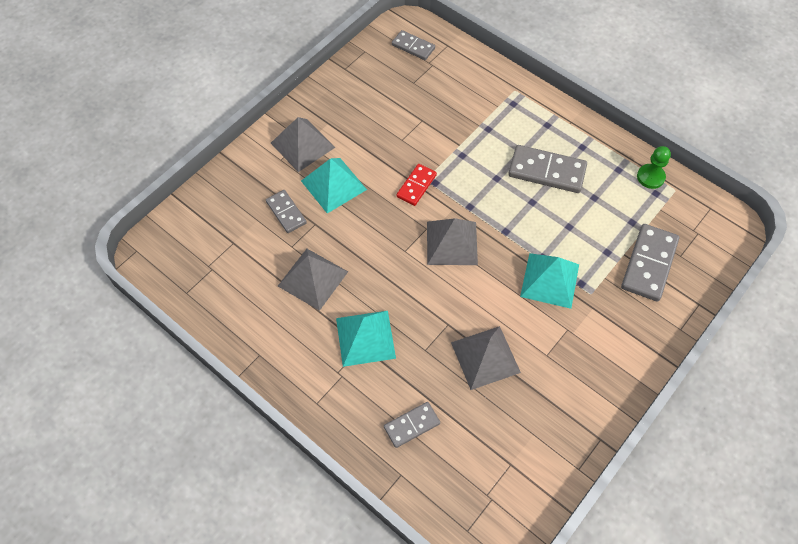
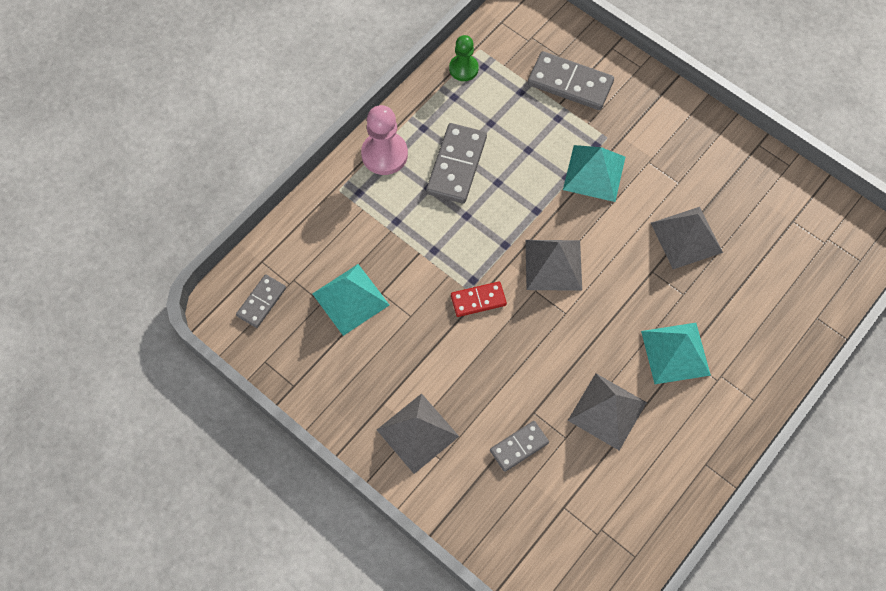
camera: 90 degrees left, 5 degrees up
turquoise pyramid [301,158,367,214] -> turquoise pyramid moved to [312,264,389,336]
grey domino [384,402,440,448] -> none
red domino [396,164,437,206] -> red domino turned 45 degrees counterclockwise [451,281,507,317]
none -> pink pawn [361,105,408,175]

